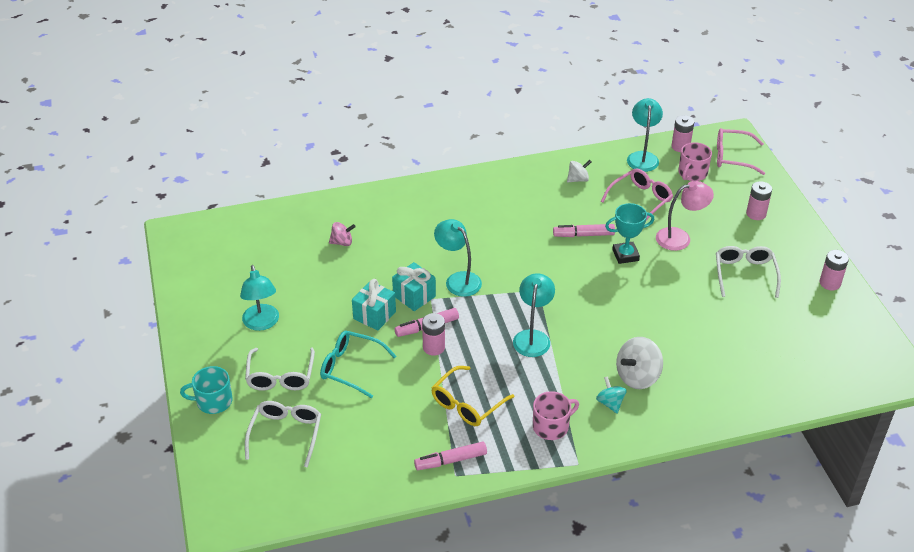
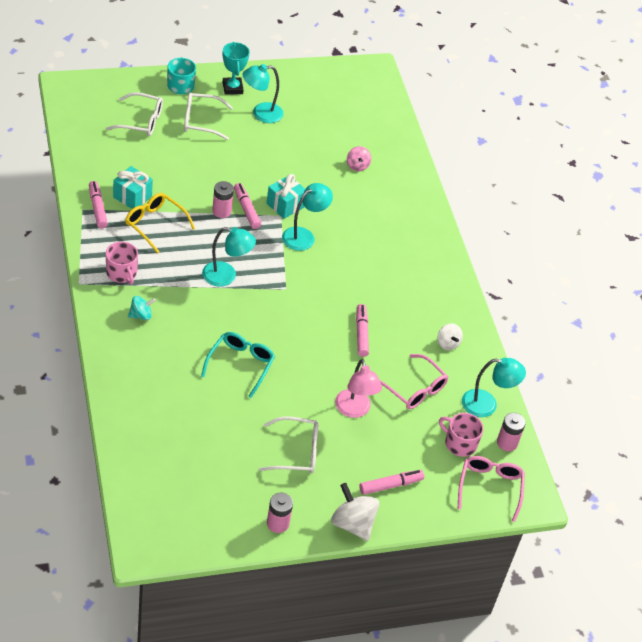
camera: 85 degrees right, 5 degrees up
turquoise glasses [320,331,396,398] -> turquoise glasses moved to [201,332,275,398]
turquoise gift [352,279,396,331] -> turquoise gift moved to [113,166,153,209]
turquoise trophy [605,203,654,264] -> turquoise trophy moved to [223,42,250,95]
white spinning top [616,337,663,389] -> white spinning top moved to [331,483,379,541]
pink battery [746,181,772,220] -> pink marker [359,470,424,495]

